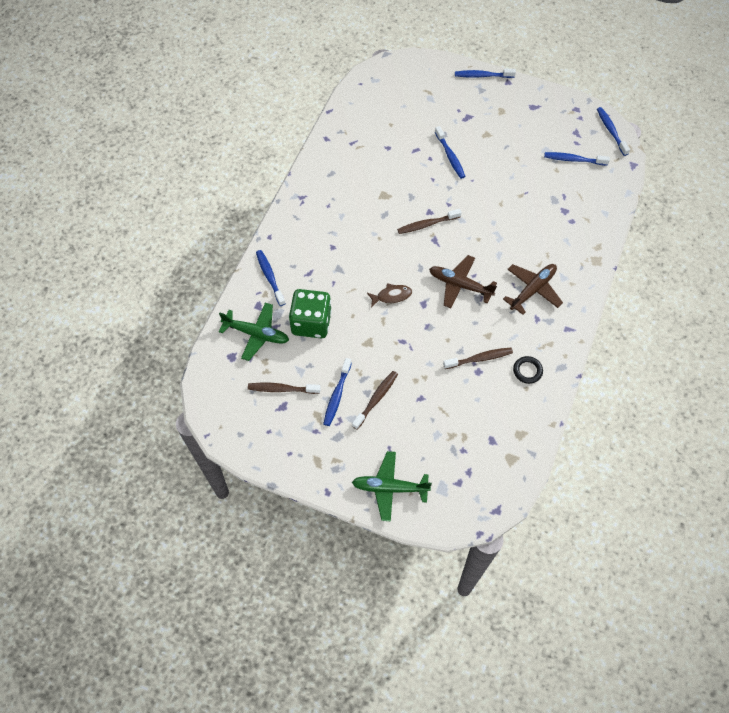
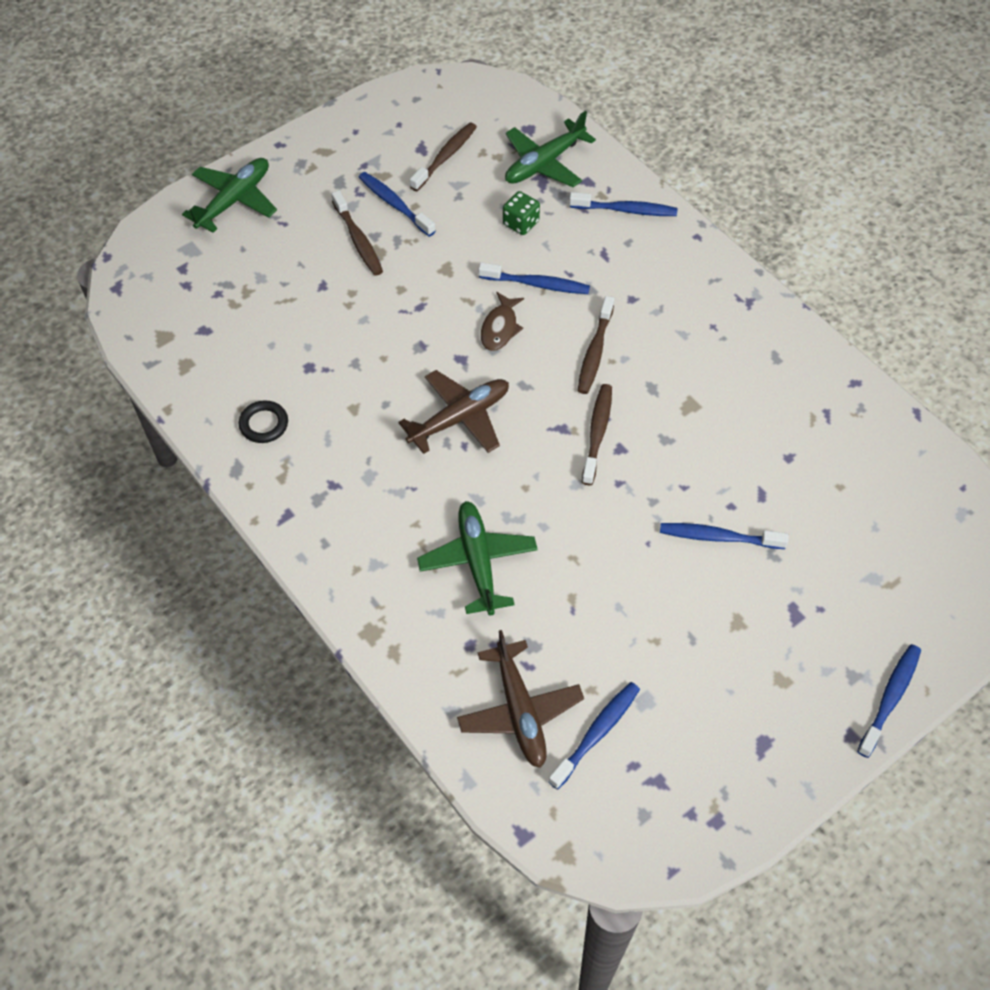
camera: 120 degrees right, 5 degrees down
green dice [289,289,332,338] -> green dice [503,191,540,235], size x0.50
brown toothbrush [443,347,513,369] -> brown toothbrush moved to [578,296,614,394]
brown plane [503,264,563,315] -> brown plane moved to [457,630,584,768]
blue toothbrush [597,107,630,156] -> blue toothbrush moved to [479,262,590,294]
none -> green plane [417,501,538,616]

